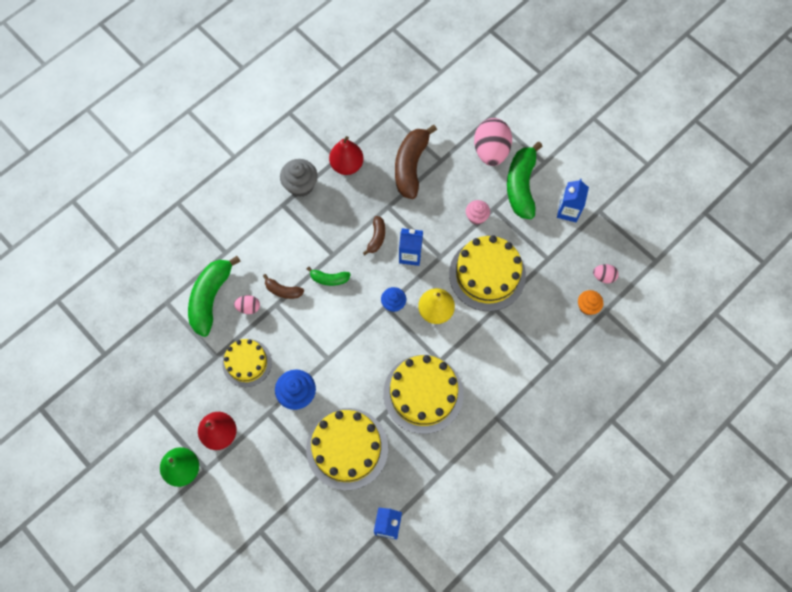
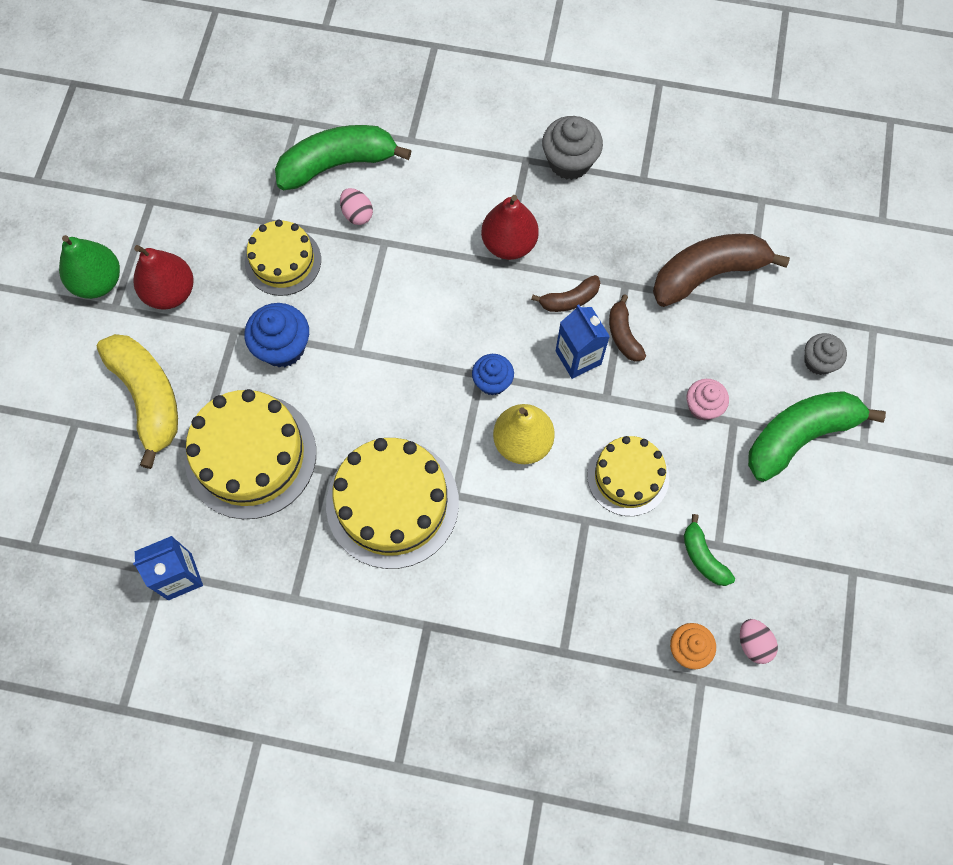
camera: 55 degrees right, 0 degrees up
brown banana [263,274,304,299] -> brown banana moved to [609,294,646,362]
green banana [307,267,351,286] -> green banana moved to [684,514,735,586]
red pear [329,136,364,175] -> red pear moved to [481,195,539,260]
yellow cake [449,235,526,311] -> yellow cake [587,436,669,516], size x0.62
pink egg [474,118,512,166] -> grey cupcake [804,333,847,375]
blue carton [557,179,589,222] -> none
none -> yellow banana [97,334,178,469]

